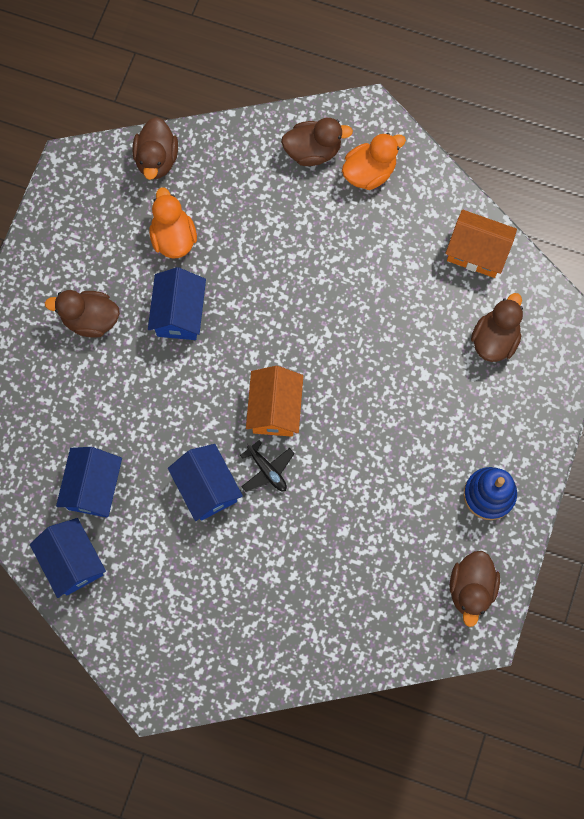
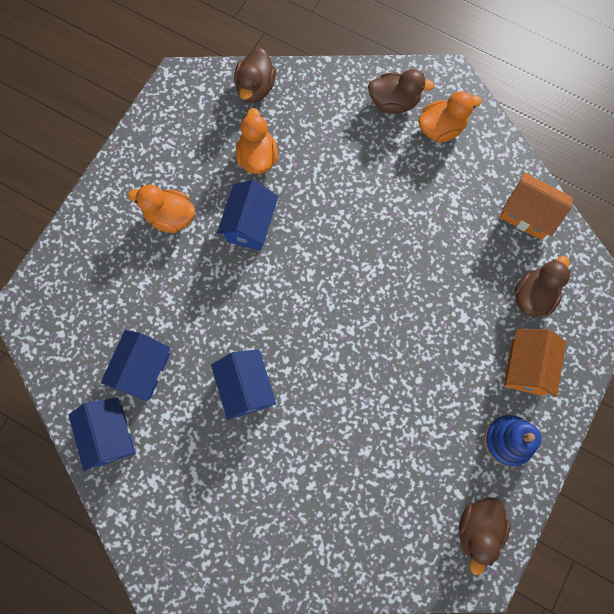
camera: 10 degrees right, 0 degrees up
brown duck [45,290,120,338] -> orange duck [128,185,195,233]
black plane [240,440,295,493] -> none
orange house [246,366,303,437] -> orange house moved to [504,329,566,397]

